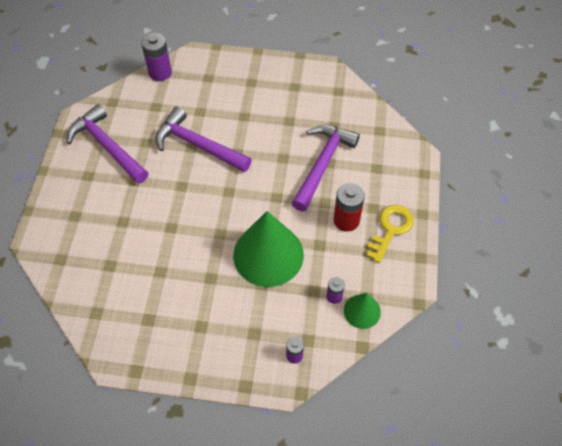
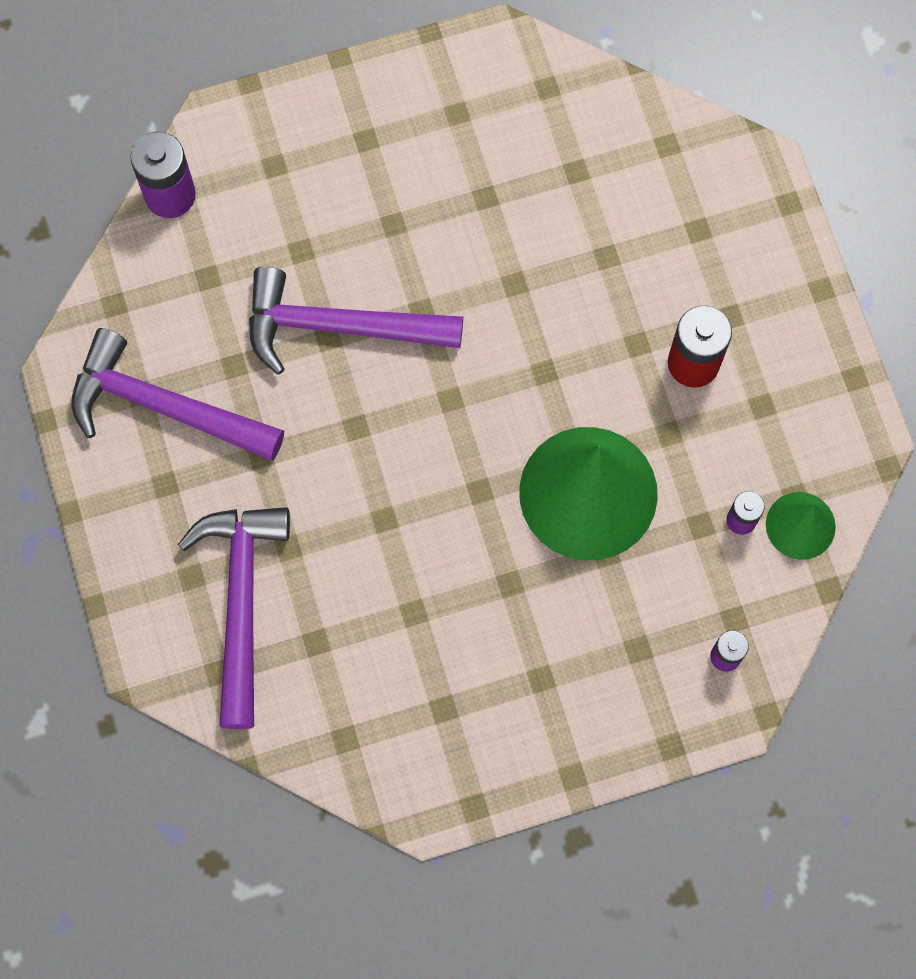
camera: 25 degrees left, 15 degrees up
purple hammer [292,125,360,211] -> purple hammer moved to [178,507,290,729]
yellow key [366,205,414,263] -> none

